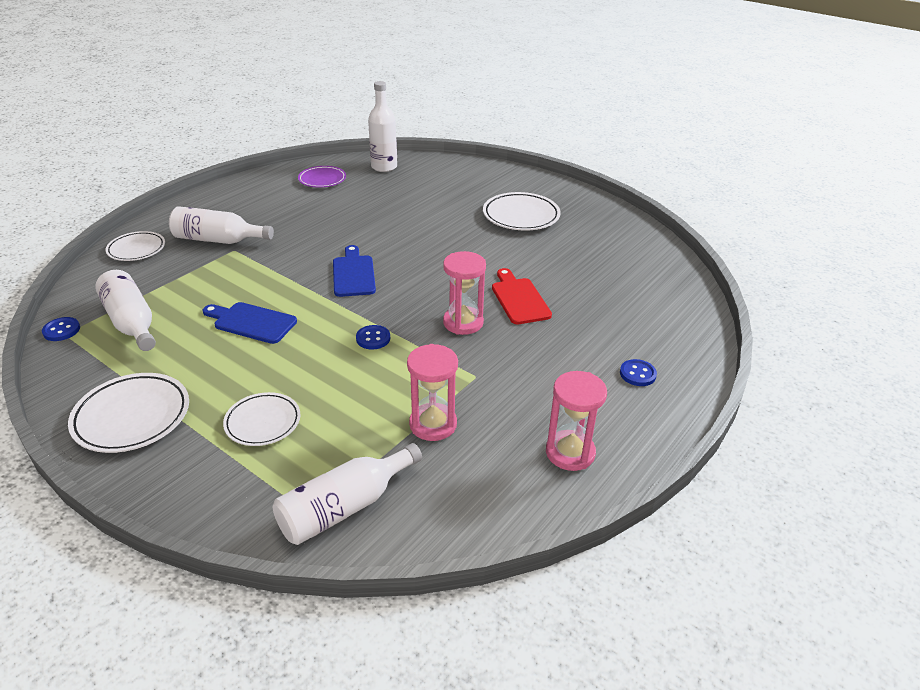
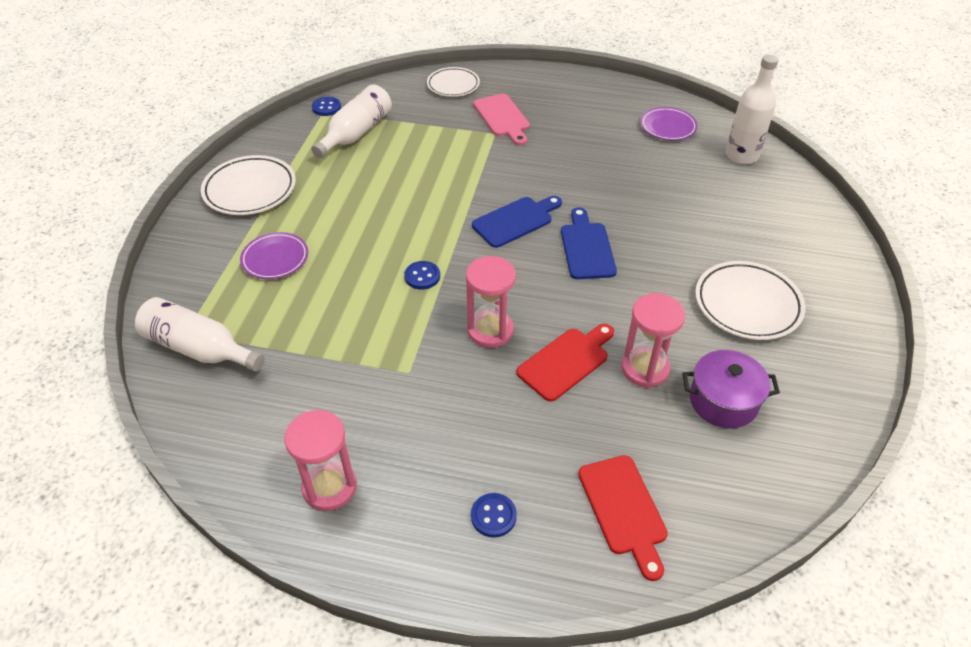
camera: 65 degrees right, 10 degrees up
white bottle [169,206,274,244] -> pink cutting board [473,94,530,145]
blue cutting board [203,302,297,344] -> blue cutting board moved to [561,207,617,279]
white plate [223,392,300,446] -> purple plate [240,232,308,279]
pink hourglass [407,344,458,441] -> pink hourglass moved to [621,293,685,388]
none -> red cutting board [578,455,668,581]
none -> purple pot [682,350,780,428]

